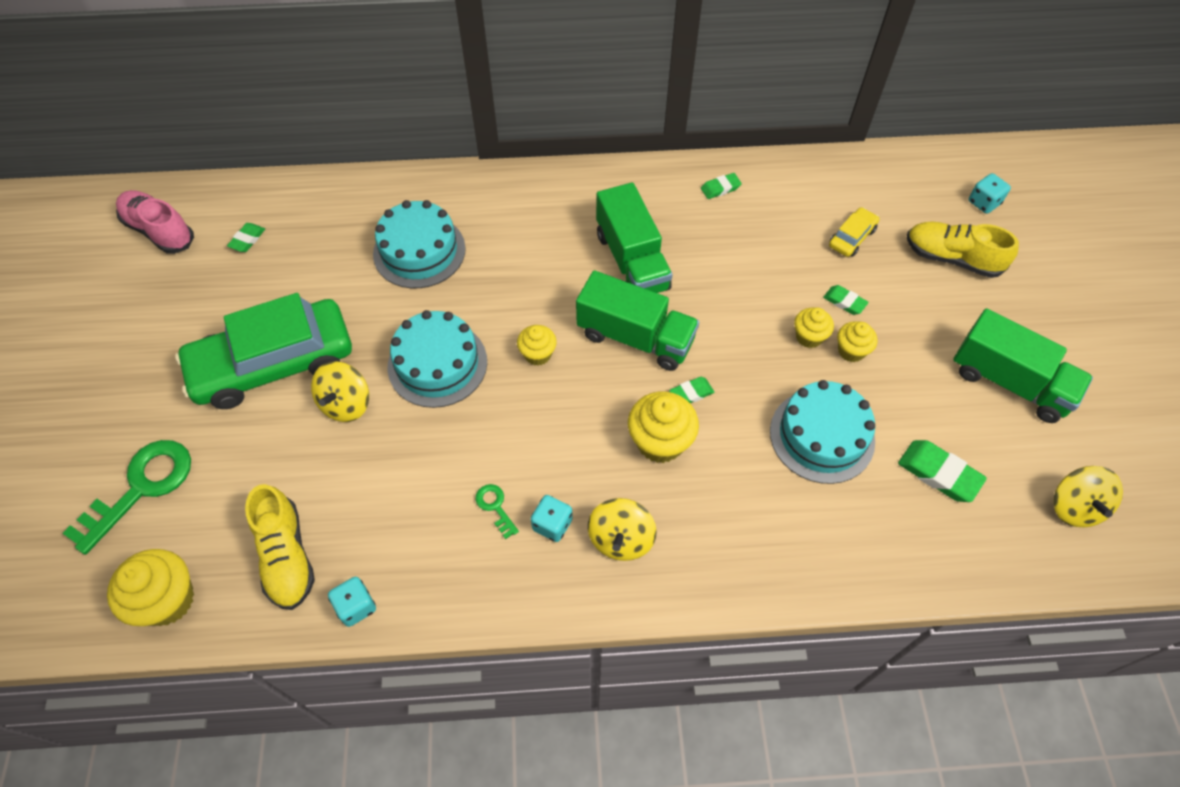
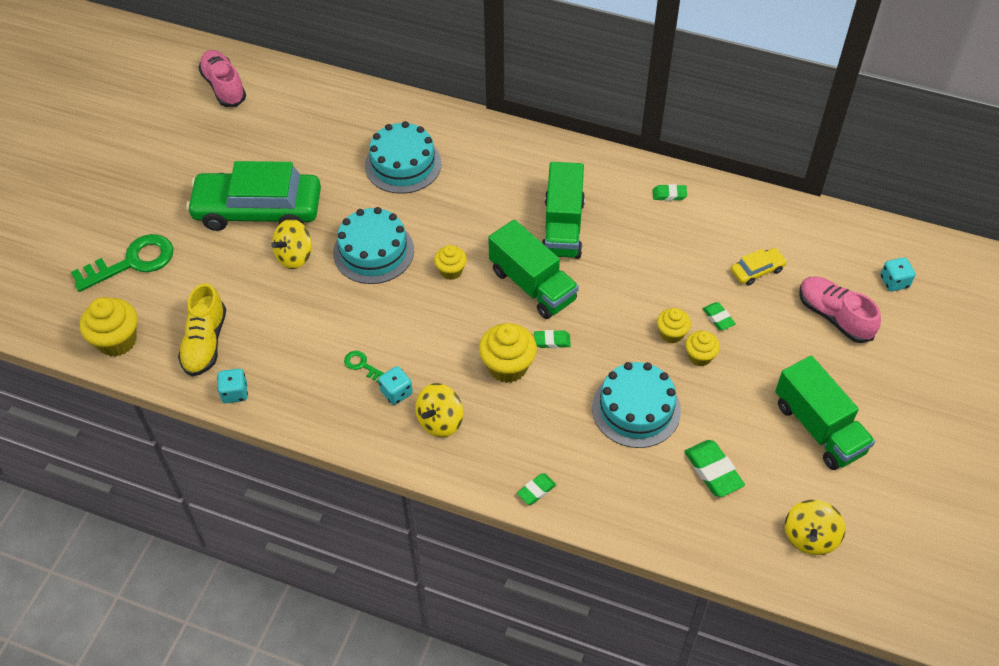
camera: 25 degrees right, 5 degrees down
green eraser [227,223,265,252] -> green eraser moved to [517,473,556,505]
green key [475,484,519,539] -> green key turned 45 degrees counterclockwise [344,351,384,383]
yellow shoe [907,222,1019,278] -> pink shoe [800,277,881,343]

